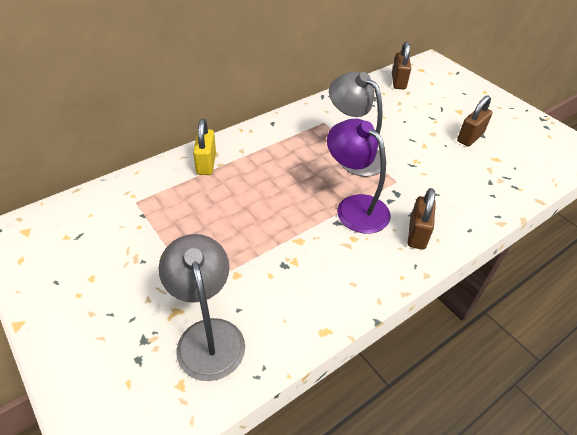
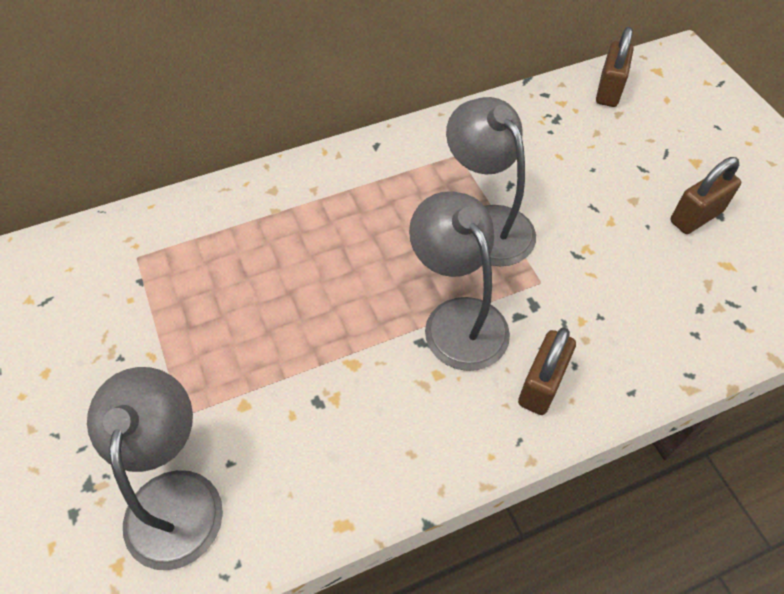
camera: 15 degrees right, 10 degrees up
yellow padlock [193,119,216,175] -> none
purple lamp [327,119,391,234] -> grey lamp [409,191,510,371]

